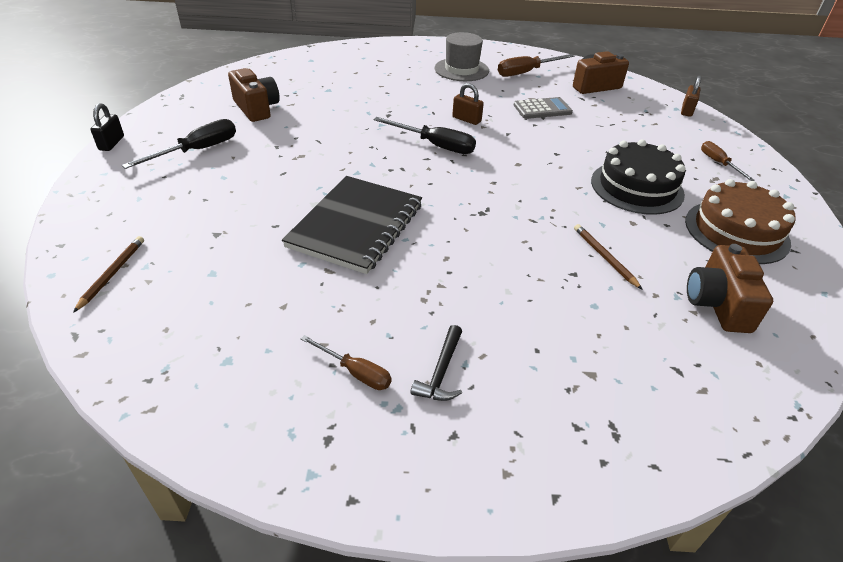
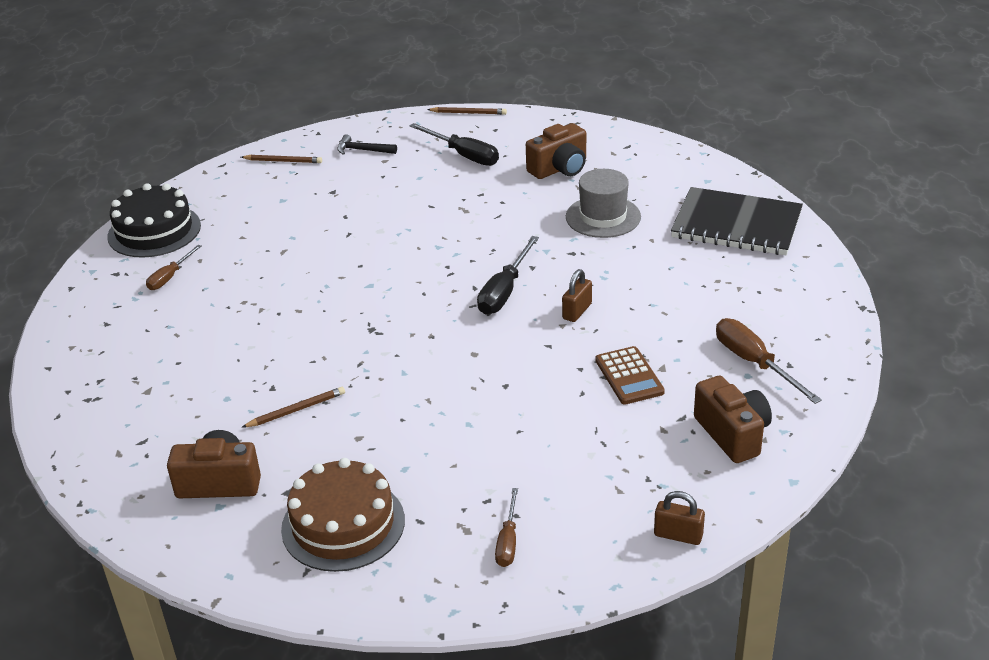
camera: 90 degrees right, 5 degrees down
black padlock [90,103,124,151] -> brown pencil [427,107,507,115]
black notebook [282,176,422,274] -> black notebook moved to [671,187,803,255]
black hammer [411,325,462,401] -> black hammer moved to [337,134,397,155]
grey hat [435,32,489,81] -> grey hat moved to [566,169,641,238]
grey calculator [514,97,573,119] -> brown calculator [595,346,665,404]
black cake [591,139,686,215] -> black cake moved to [107,183,201,258]
brown screwdriver [701,141,755,181] -> brown screwdriver turned 120 degrees clockwise [495,488,518,567]

